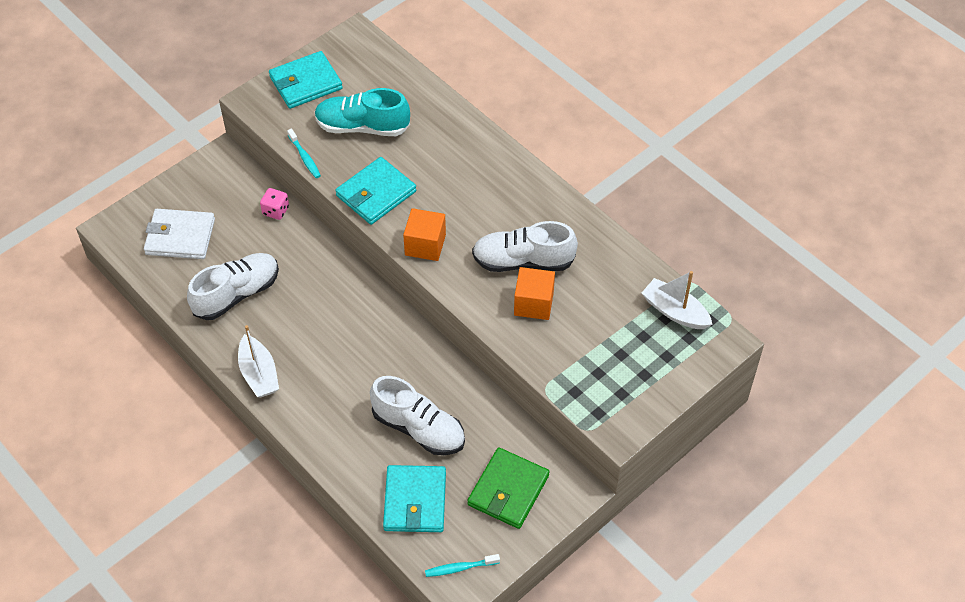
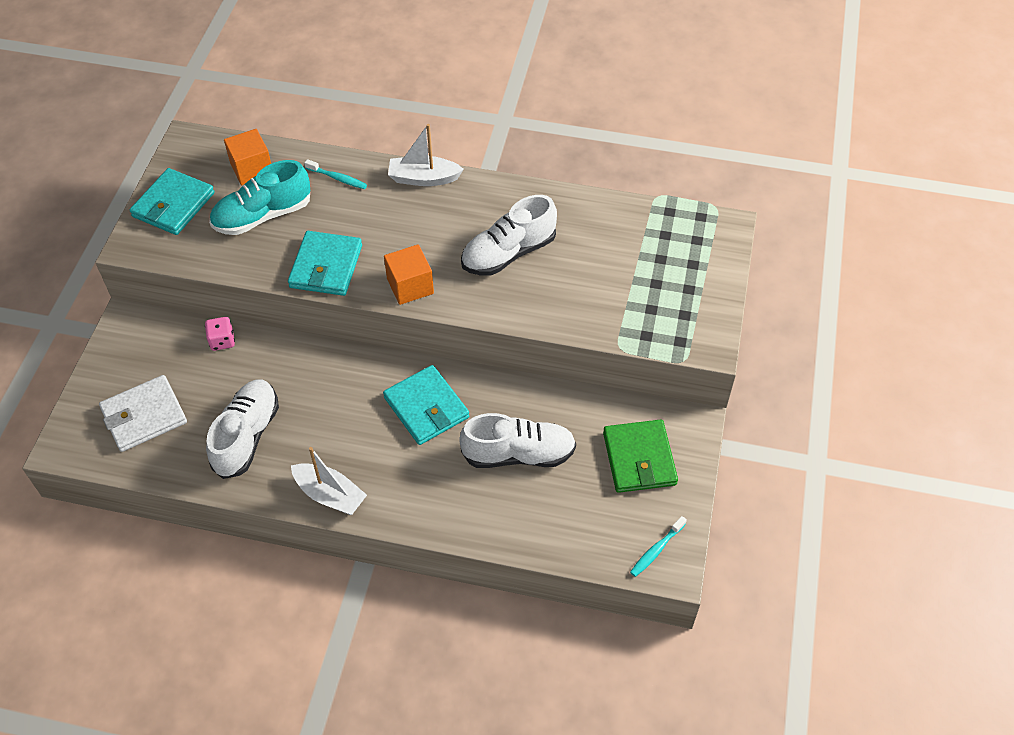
camera: 35 degrees left, 0 degrees up
turquoise toothbrush [287,128,321,178] -> turquoise toothbrush moved to [304,159,367,189]
turquoise wallet [383,465,446,532] -> turquoise wallet moved to [383,365,469,445]
orange cube [514,267,555,320] -> orange cube moved to [224,129,271,186]
white boat [642,271,712,329] -> white boat moved to [388,124,464,186]

